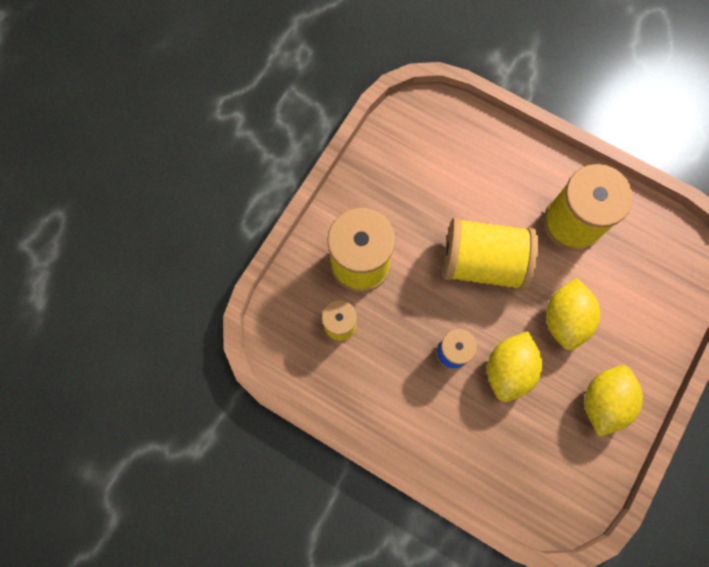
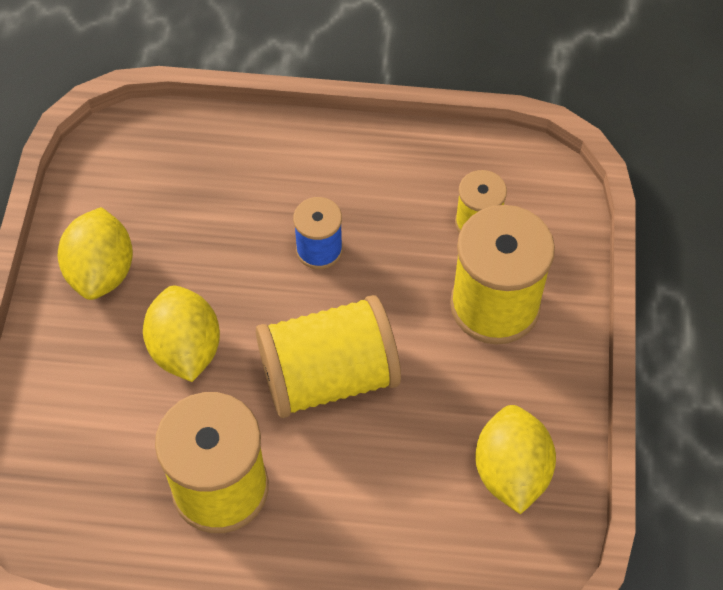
camera: 155 degrees right, 15 degrees down
yellow lemon [487,331,542,402] -> yellow lemon moved to [475,405,556,514]

